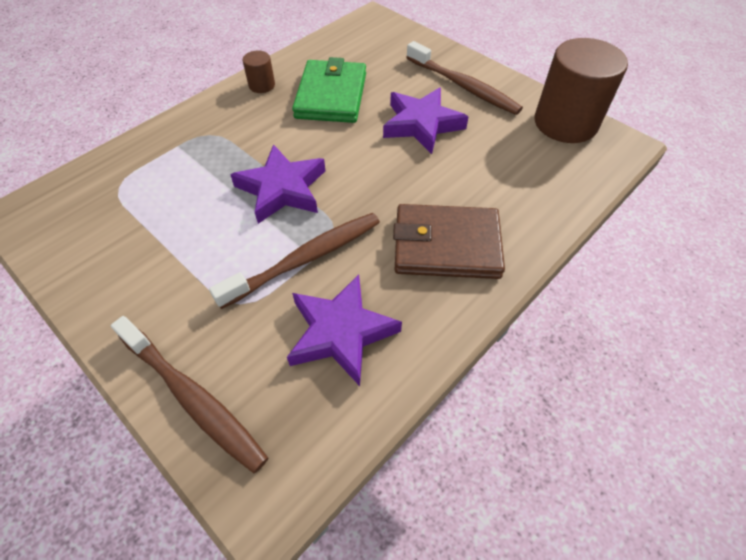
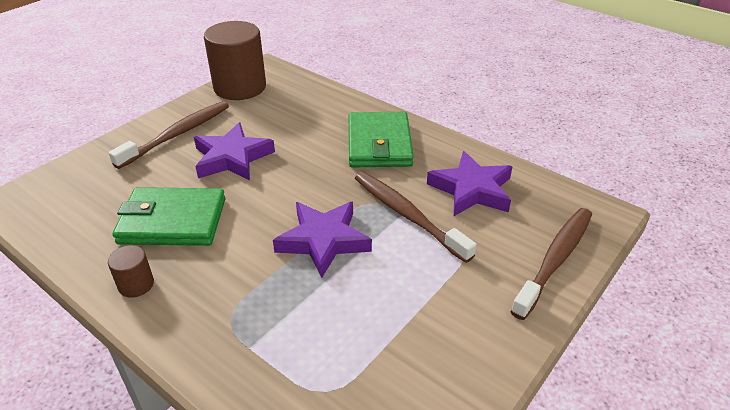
camera: 95 degrees left, 15 degrees down
brown wallet [393,204,505,279] -> green wallet [349,112,414,167]

